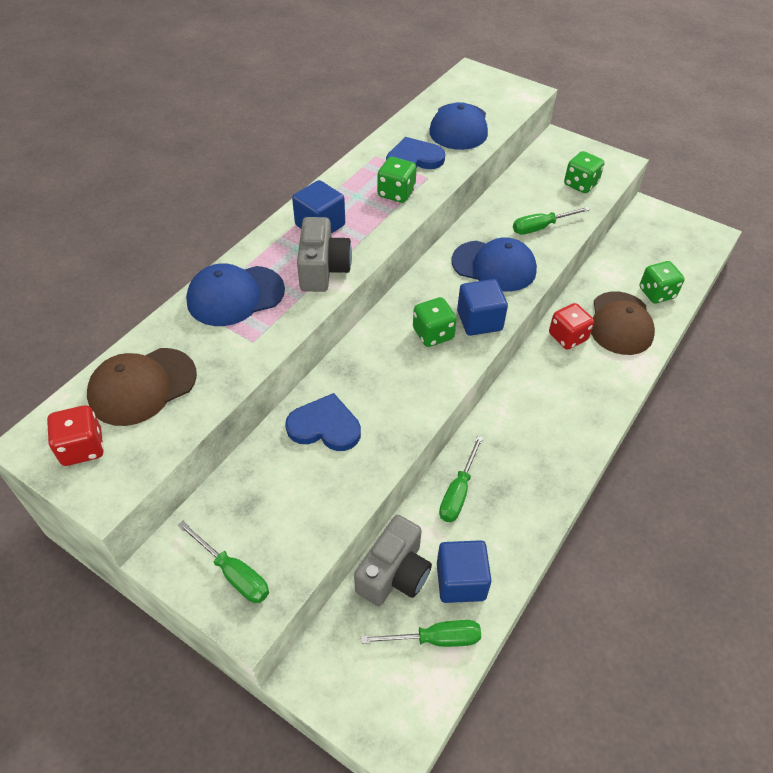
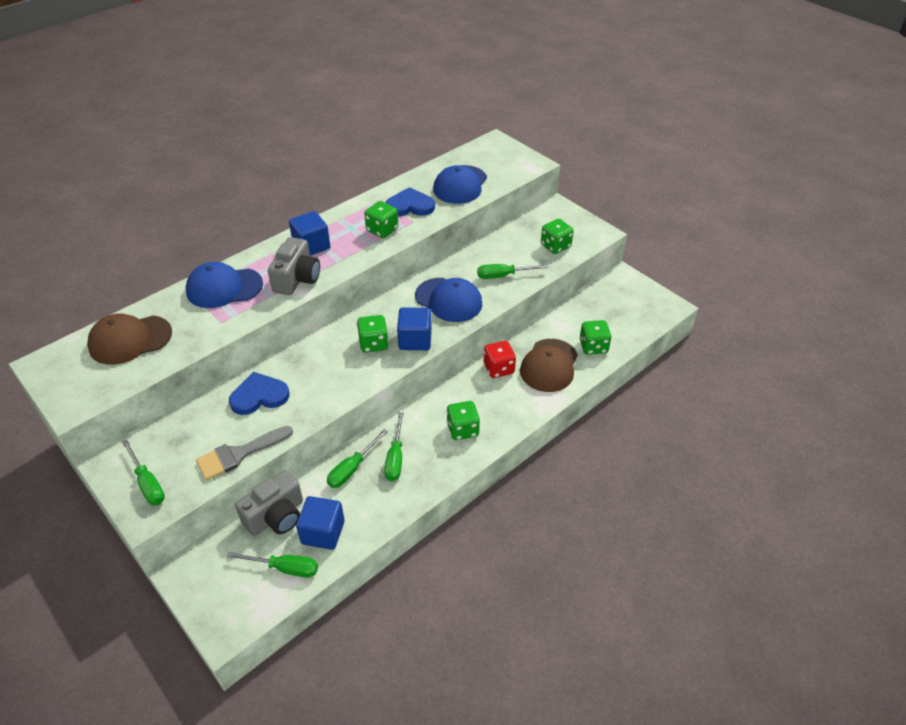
camera: 15 degrees right, 5 degrees down
red dice [47,405,104,466] -> none
blue heart [285,393,361,451] -> blue heart turned 45 degrees counterclockwise [229,372,289,415]
none -> grey brush [196,426,293,480]
none -> green screwdriver [384,412,404,481]
none -> green dice [447,401,480,440]

